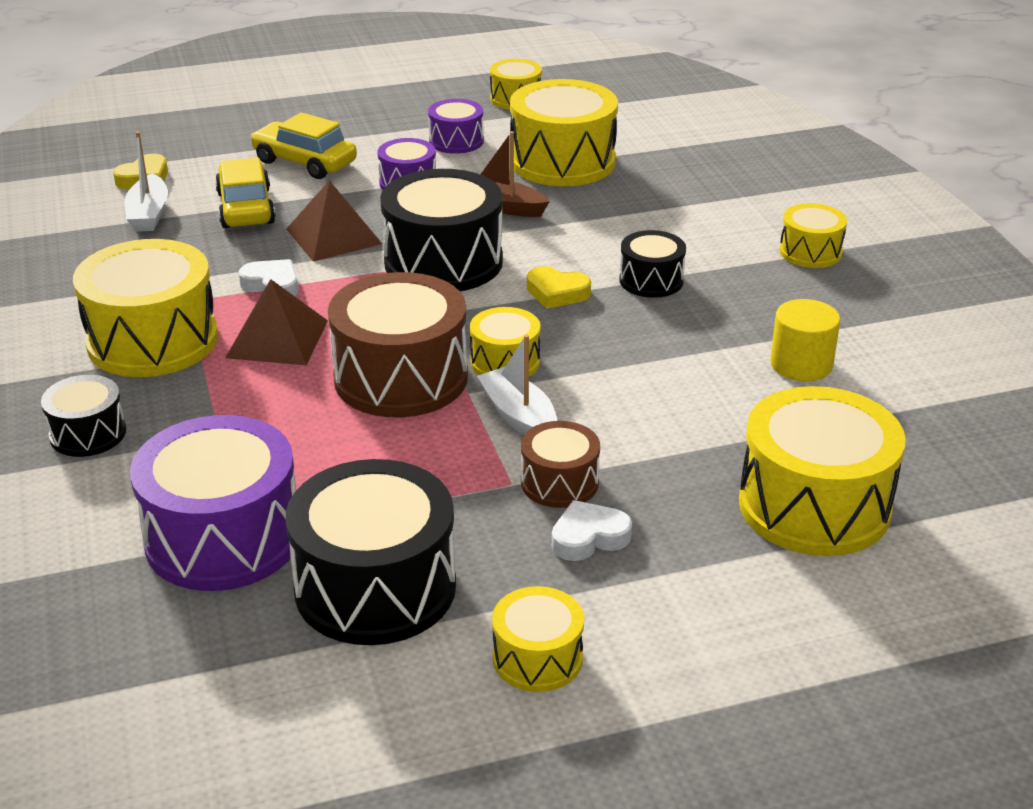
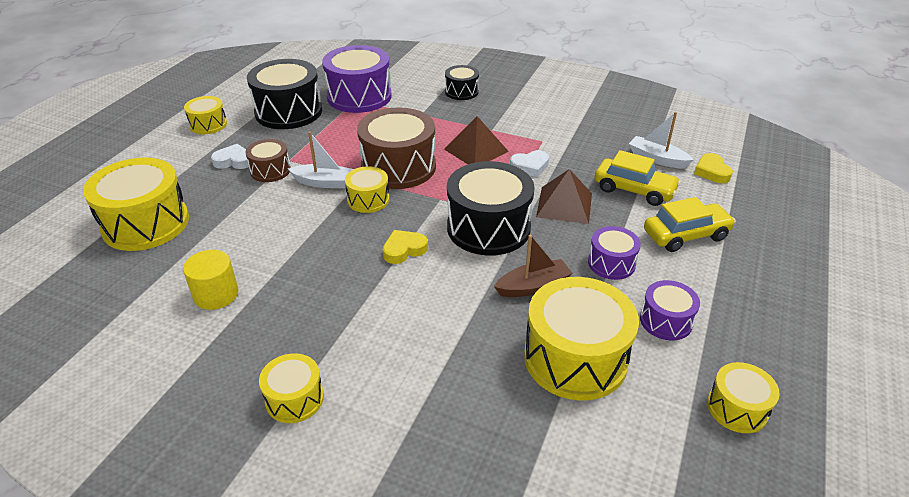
camera: 130 degrees right, 5 degrees up
yellow drum [73,239,218,377] -> none
white heart [552,500,632,561] -> white heart turned 105 degrees counterclockwise [211,144,250,169]
black drum [619,230,686,298] -> none

